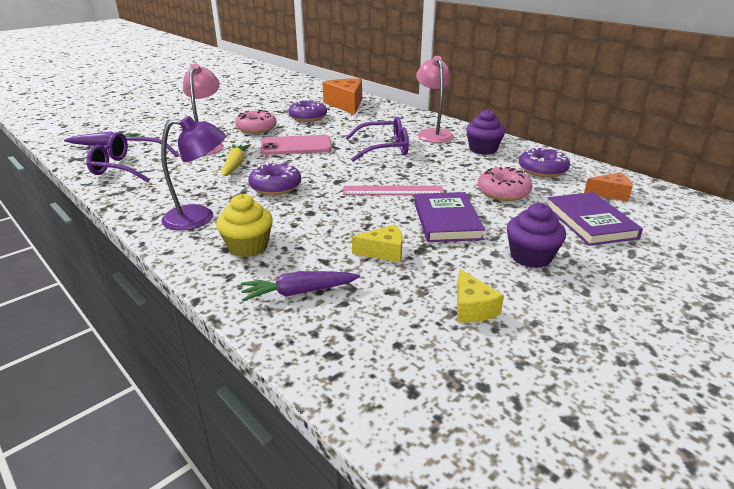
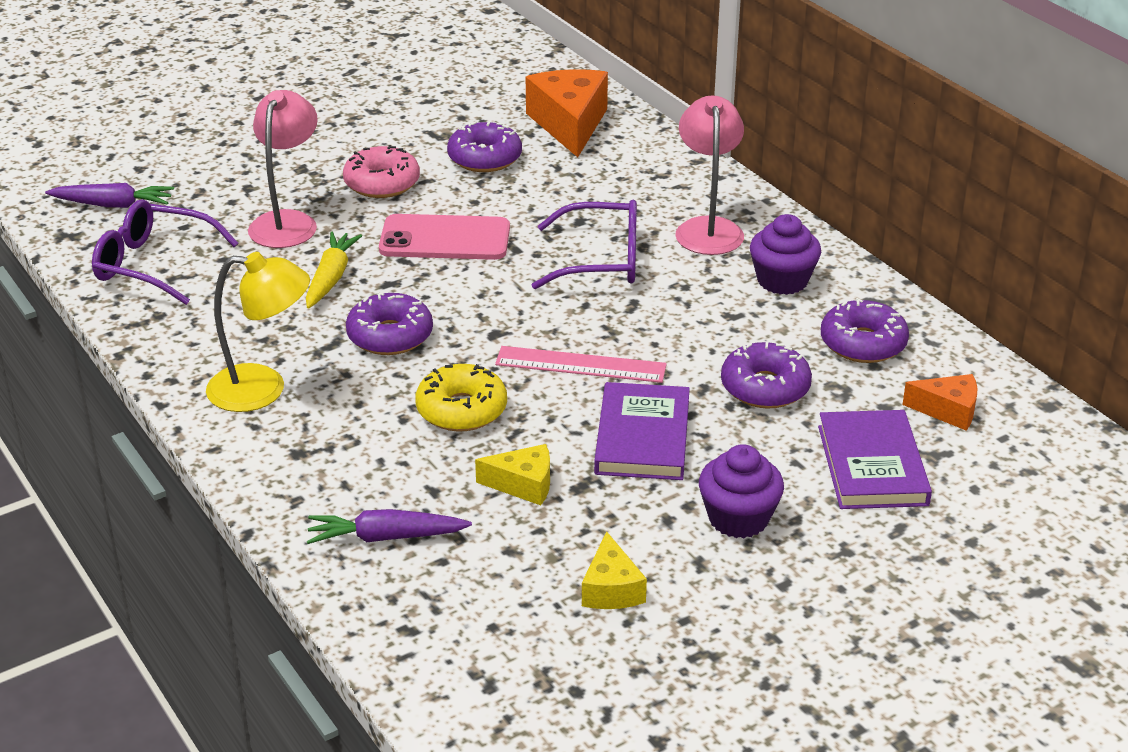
camera: 10 degrees right, 5 degrees up
purple lamp [161,116,226,231] -> yellow lamp [206,252,310,412]
yellow cupcake [216,194,273,257] -> none
pink donut [478,167,533,201] -> purple donut [721,342,812,409]
none -> yellow donut [415,364,507,432]

